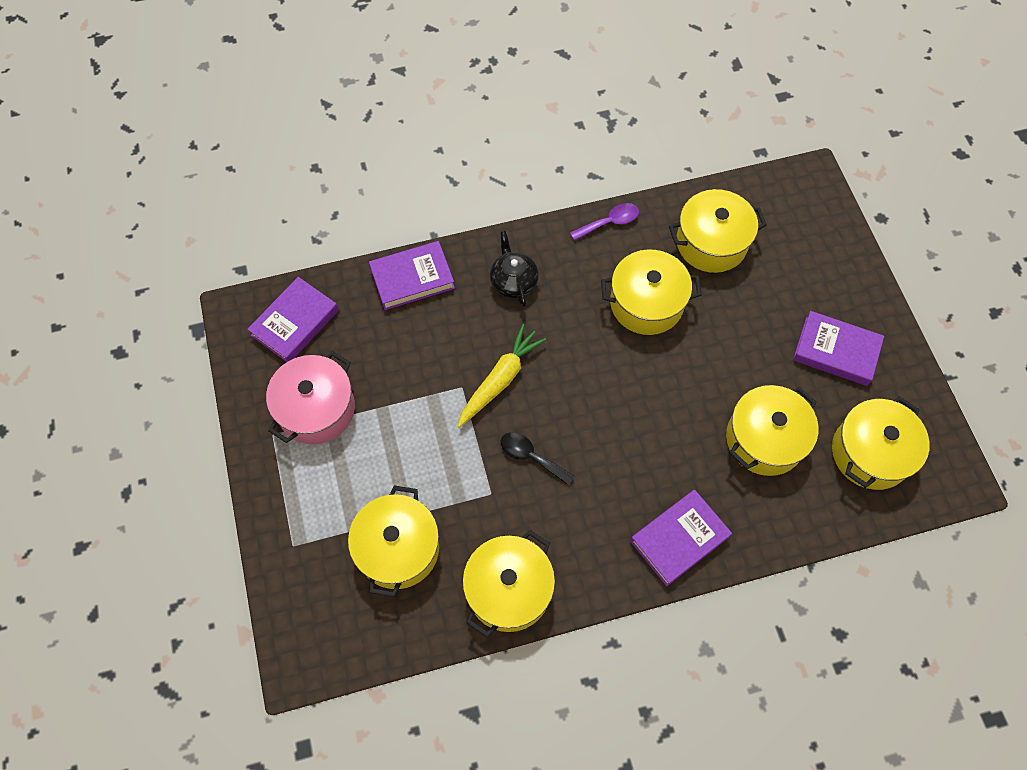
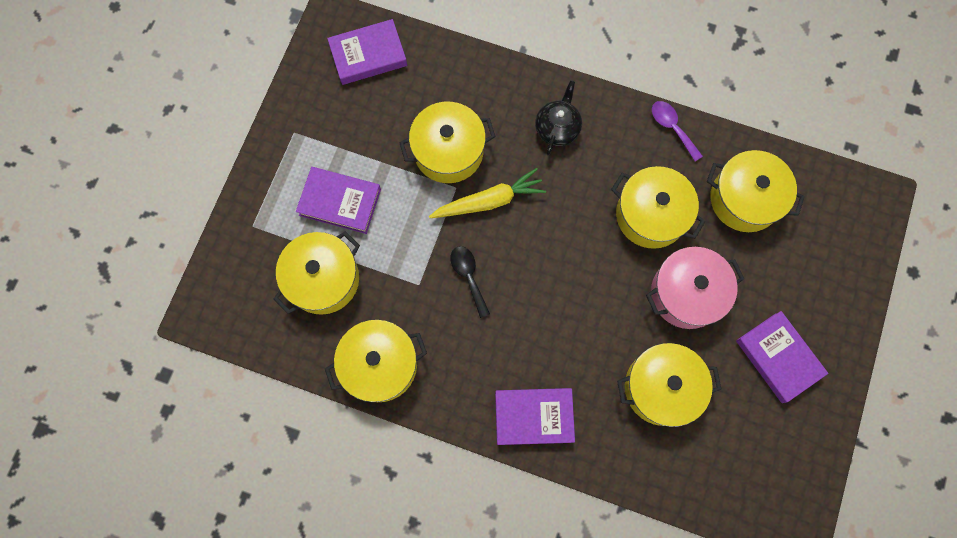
camera: 35 degrees right, 10 degrees up
pink pot [266,351,355,444] -> pink pot moved to [646,247,745,329]
purple book [369,241,455,310] -> purple book moved to [296,167,381,234]
purple spoon [570,203,639,241] -> purple spoon turned 135 degrees counterclockwise [652,101,703,161]
yellow pot [832,396,930,490] -> yellow pot moved to [399,102,496,183]

